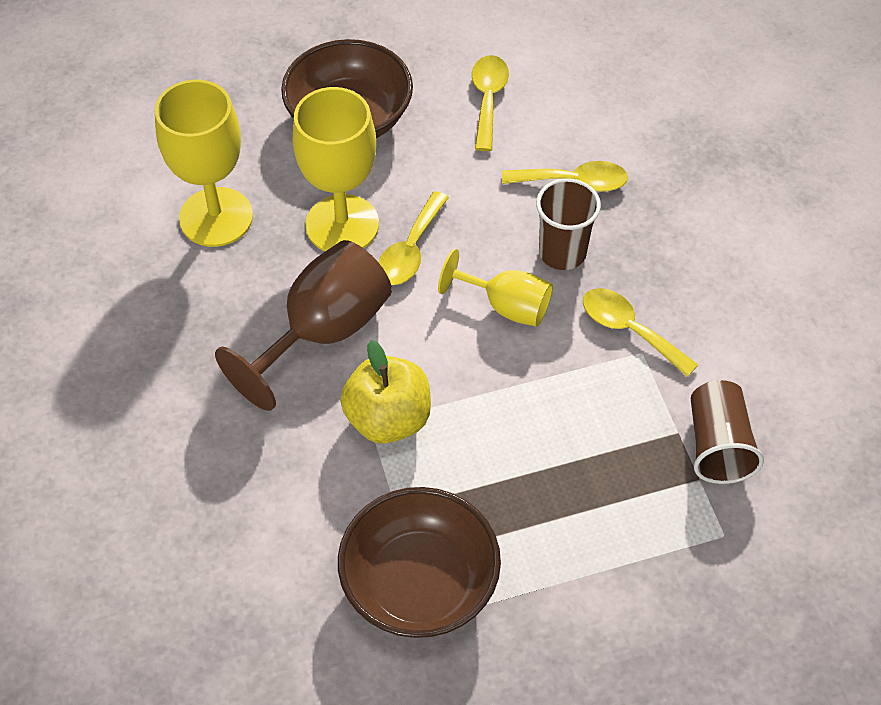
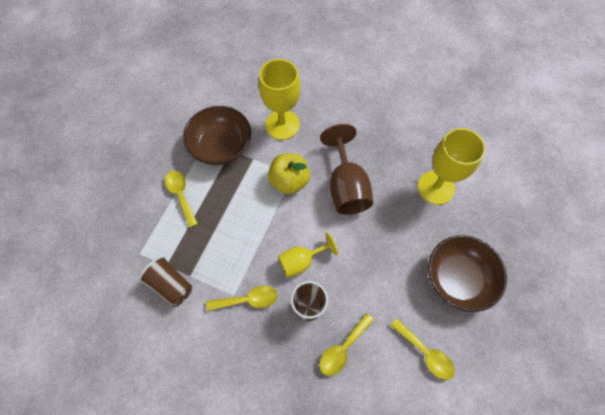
camera: 130 degrees right, 10 degrees up
yellow goblet [293,87,379,251] -> yellow goblet moved to [259,59,300,140]
yellow spoon [378,191,449,285] -> yellow spoon moved to [165,170,198,228]

